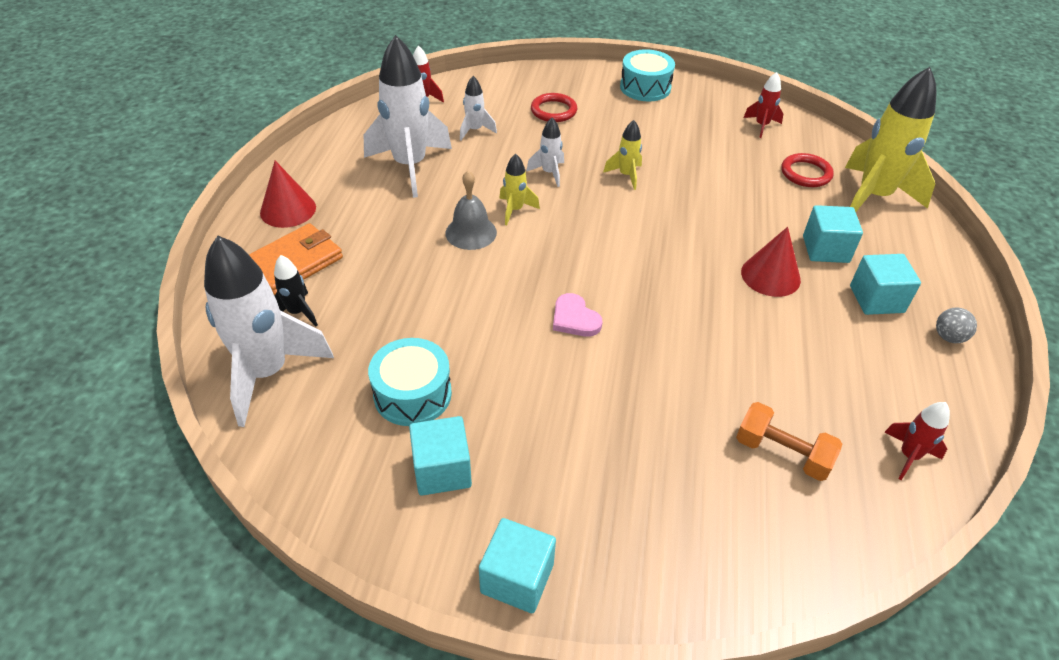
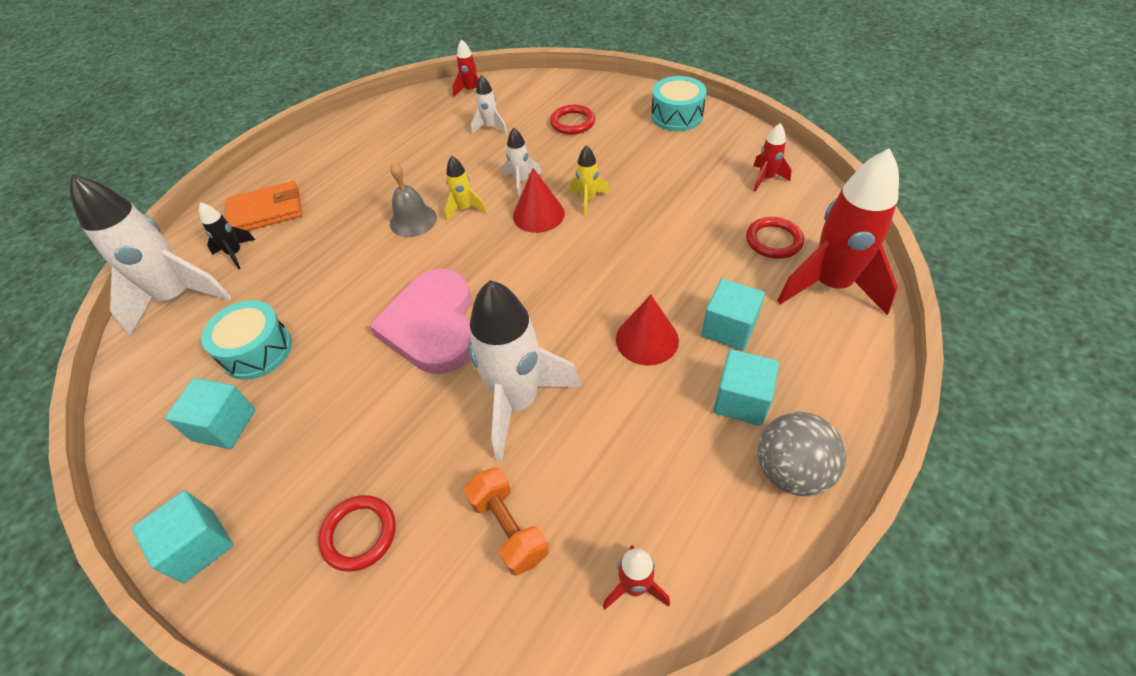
camera: 30 degrees right, 5 degrees up
red cone [260,161,316,228] -> red cone moved to [513,168,565,233]
white rocket [364,35,452,198] -> white rocket moved to [468,280,581,462]
pink heart [553,293,602,337] -> pink heart [369,269,471,374], size x2.21
yellow rocket [845,67,936,212] -> red rocket [777,148,899,315]
grey ball [936,307,977,343] -> grey ball [758,412,847,496], size x1.89
none -> red ring [318,495,396,572]

